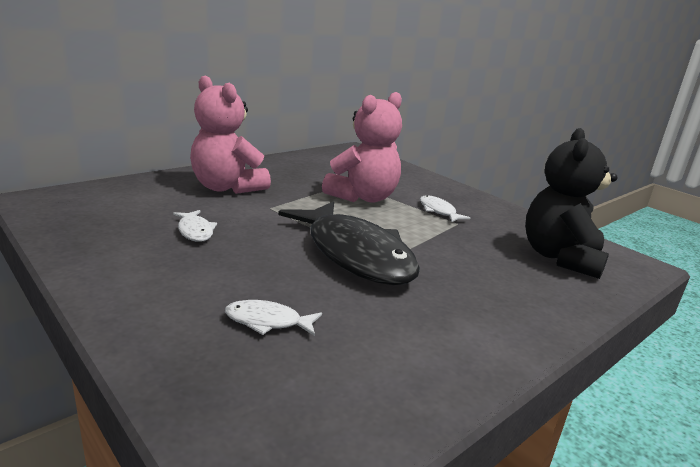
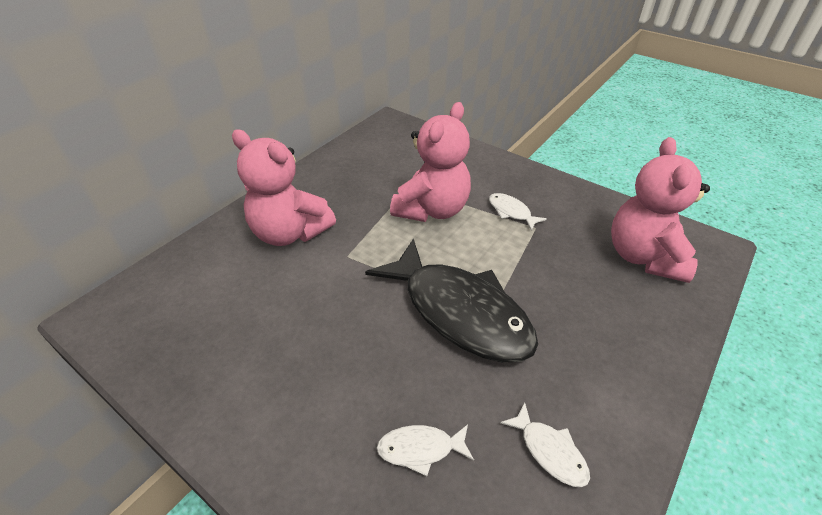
camera: 10 degrees left, 20 degrees up
white fish [173,210,217,242] -> white fish moved to [500,402,590,487]
black teddy bear [525,128,617,279] -> pink teddy bear [611,137,710,283]

